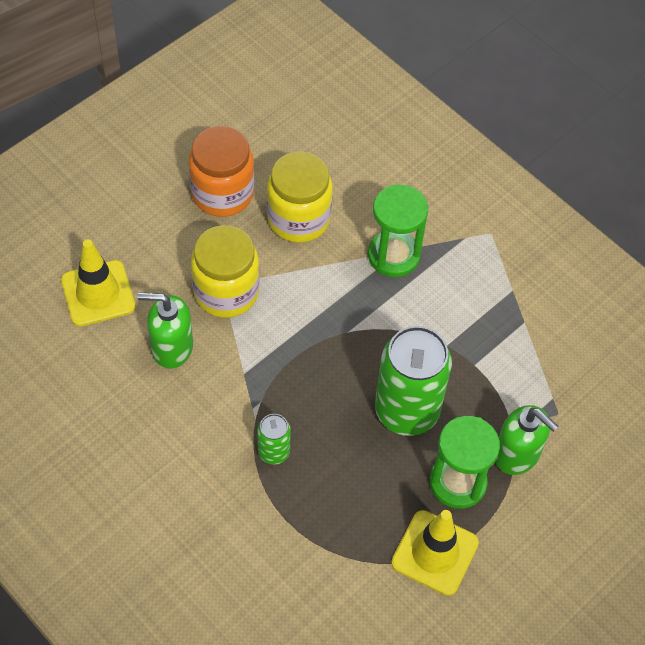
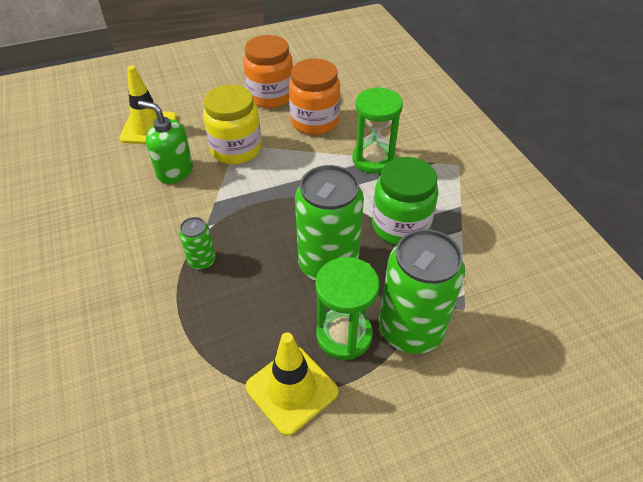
camera: 25 degrees right, 10 degrees down
yellow jar [267,151,333,243] -> orange jar [289,59,340,135]
green soap dispenser [495,405,558,475] -> green can [379,229,465,354]
none -> green jar [372,157,438,245]

